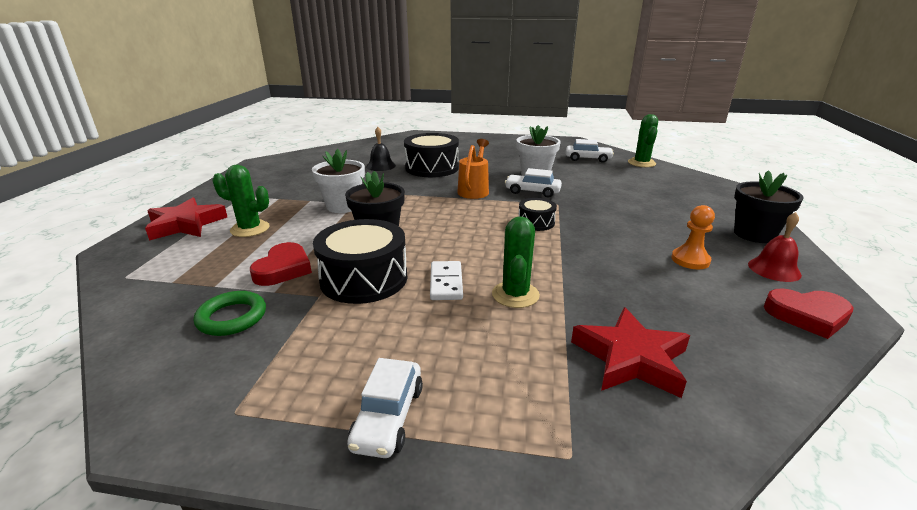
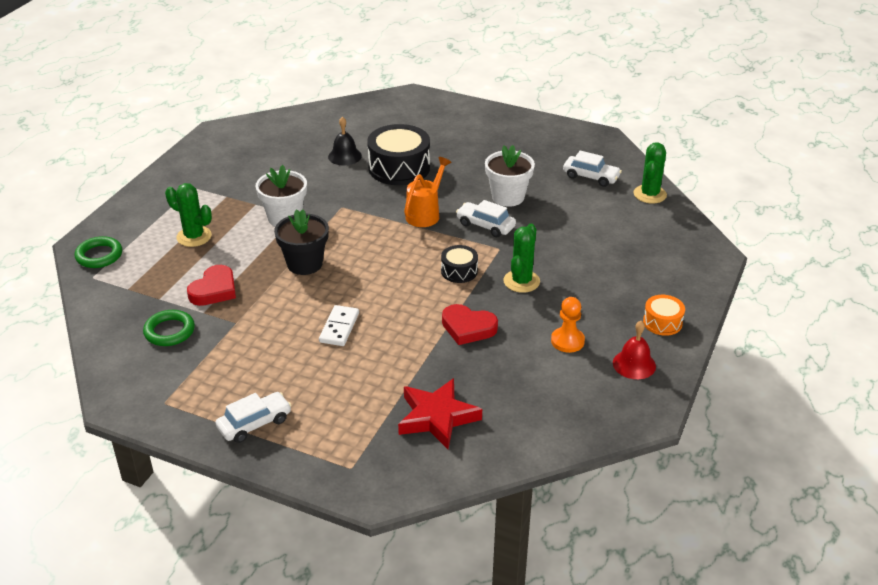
camera: 15 degrees right, 10 degrees up
red star [145,197,227,241] -> none
black drum [313,219,407,304] -> none
white car [347,358,423,458] -> white car turned 150 degrees counterclockwise [216,392,292,443]
green cactus [492,217,540,308] -> green cactus moved to [503,224,540,293]
black flower pot [734,170,804,243] -> orange drum [643,295,685,336]
red heart [764,288,854,339] -> red heart moved to [442,304,498,345]
none -> green ring [75,236,122,268]

